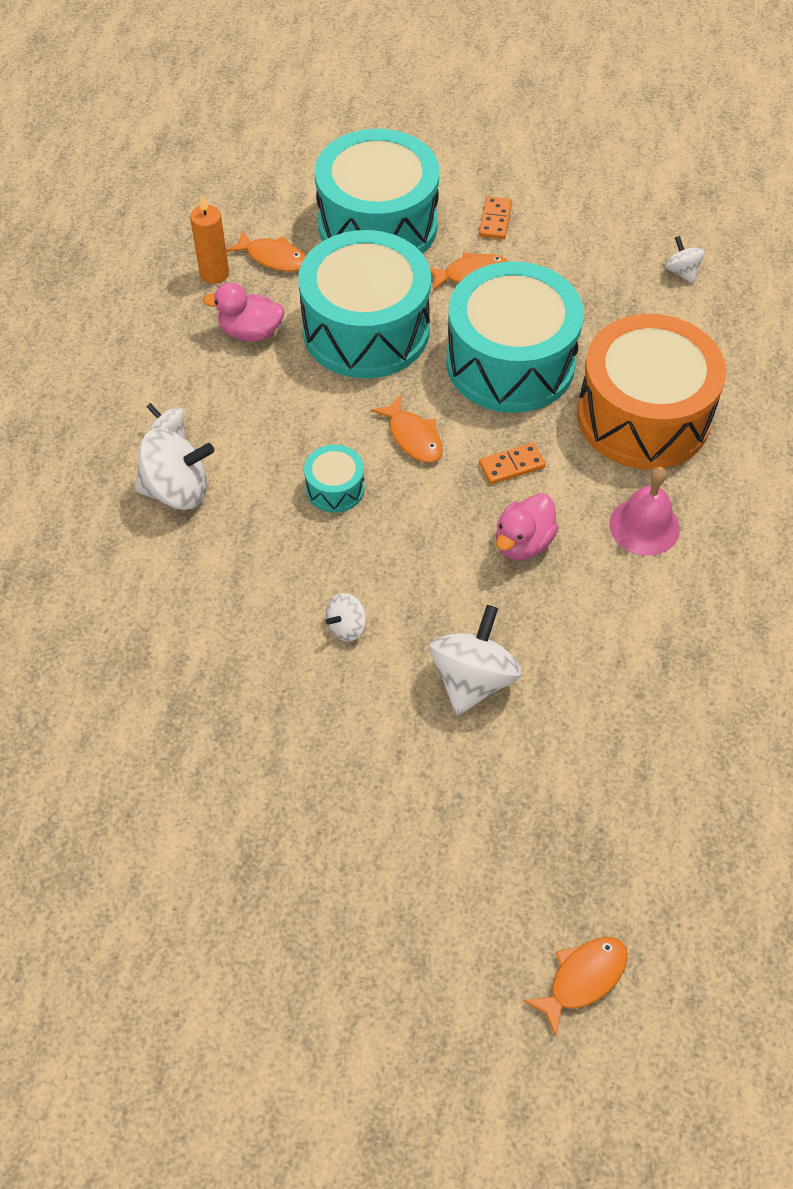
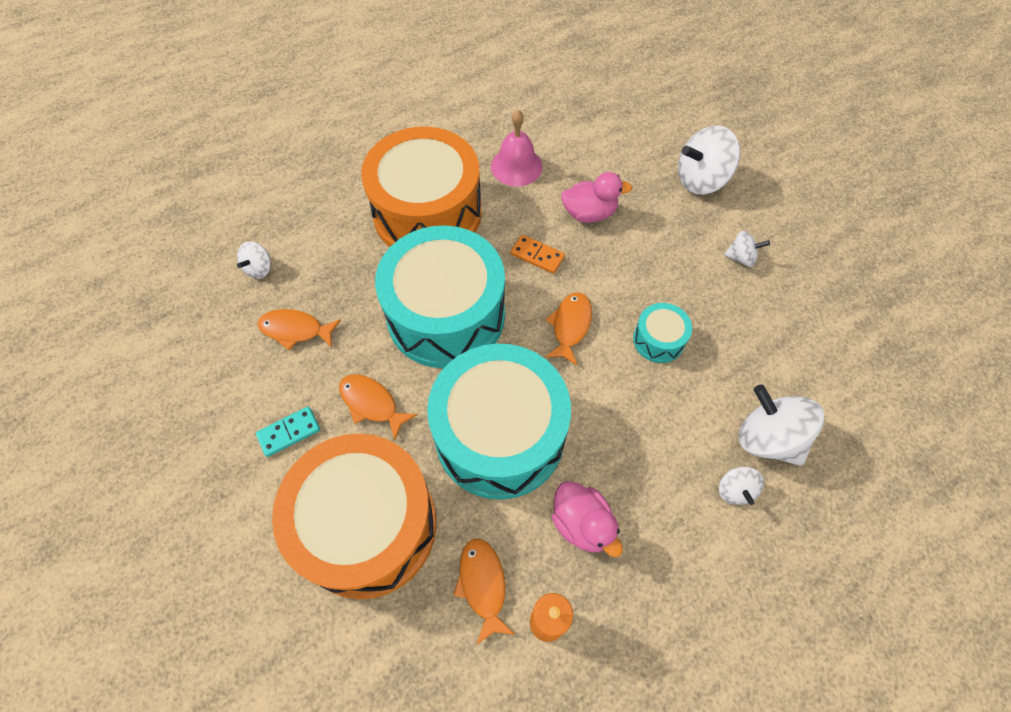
camera: 130 degrees left, 5 degrees up
turquoise drum [314,129,439,254] -> orange drum [272,433,437,599]
orange domino [479,196,512,239] -> turquoise domino [256,407,320,457]
orange fish [524,937,628,1037] -> orange fish moved to [258,309,341,350]

